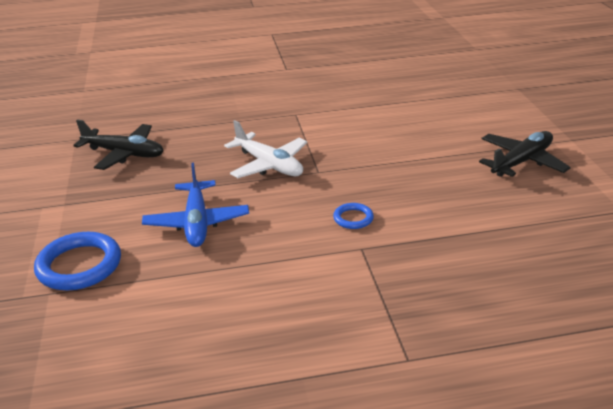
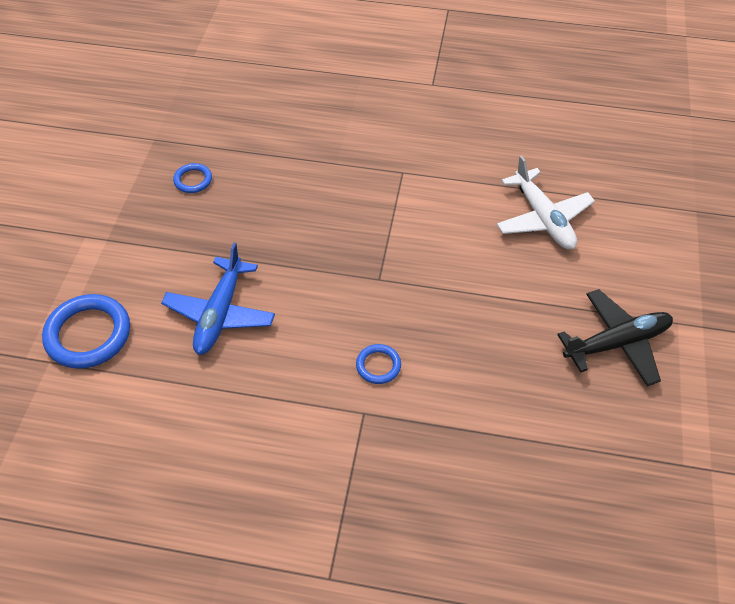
camera: 20 degrees right, 20 degrees up
black plane [73,119,163,170] -> blue ring [173,163,212,193]
white plane [224,120,307,178] -> white plane moved to [496,155,595,250]

